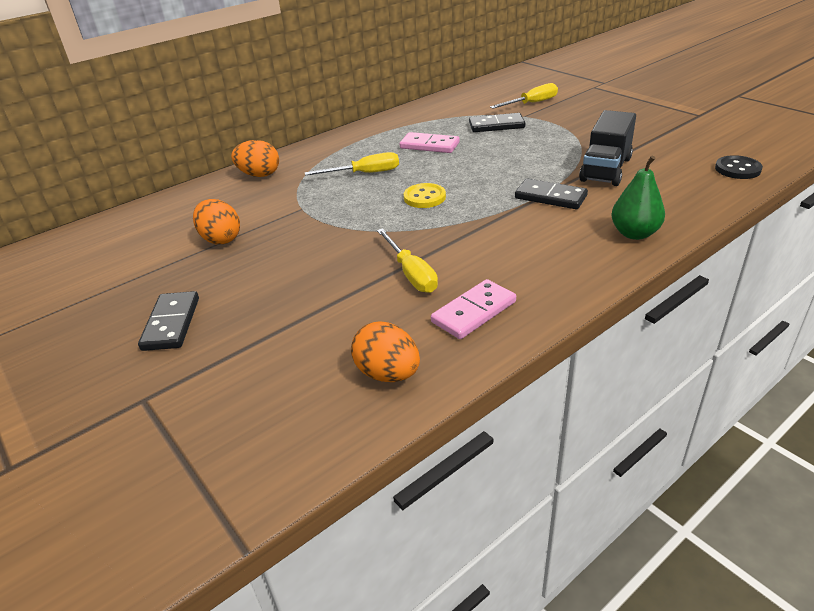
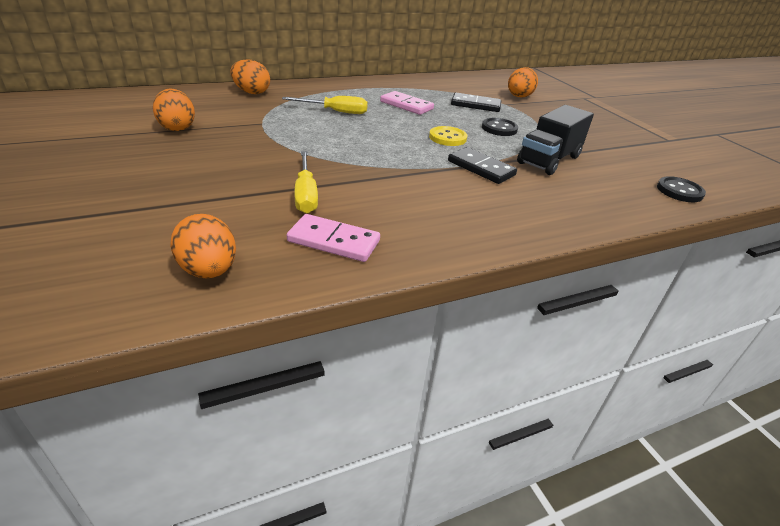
camera: 10 degrees right, 0 degrees up
black domino [138,291,199,351] -> none
yellow button [404,183,446,208] -> yellow button moved to [429,126,468,146]
pink domino [431,279,516,339] -> pink domino turned 45 degrees clockwise [287,214,380,262]
yellow screwdriver [490,83,558,109] -> orange egg [508,67,538,98]
green pear [611,156,665,240] -> none
none -> black button [482,118,518,136]

